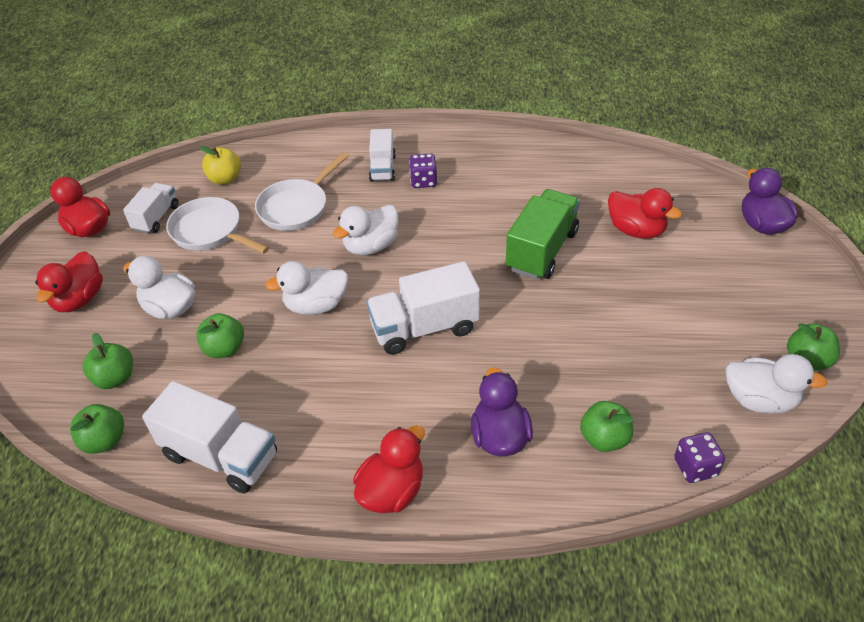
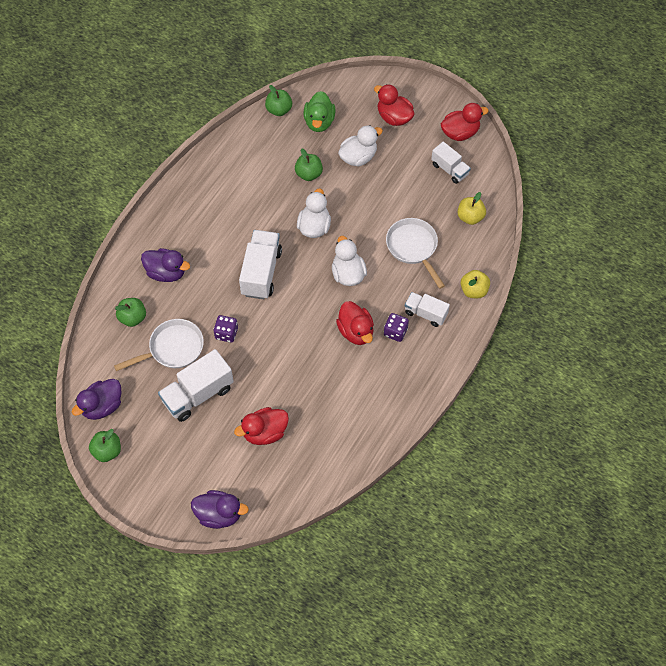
camera: 115 degrees right, 15 degrees up
green apple [83,333,133,389] -> green duck [304,91,335,132]
white truck [142,381,277,493] -> white truck moved to [158,349,234,422]
white pan [166,197,269,254] -> white pan moved to [114,319,204,371]
red duck [353,425,425,513] -> red duck moved to [336,301,374,345]
green truck [506,189,580,280] -> none
purple dice [674,432,725,483] -> purple dice moved to [214,315,238,343]
white duck [726,354,827,414] -> purple duck [72,379,121,420]
none -> yellow apple [461,270,490,298]

